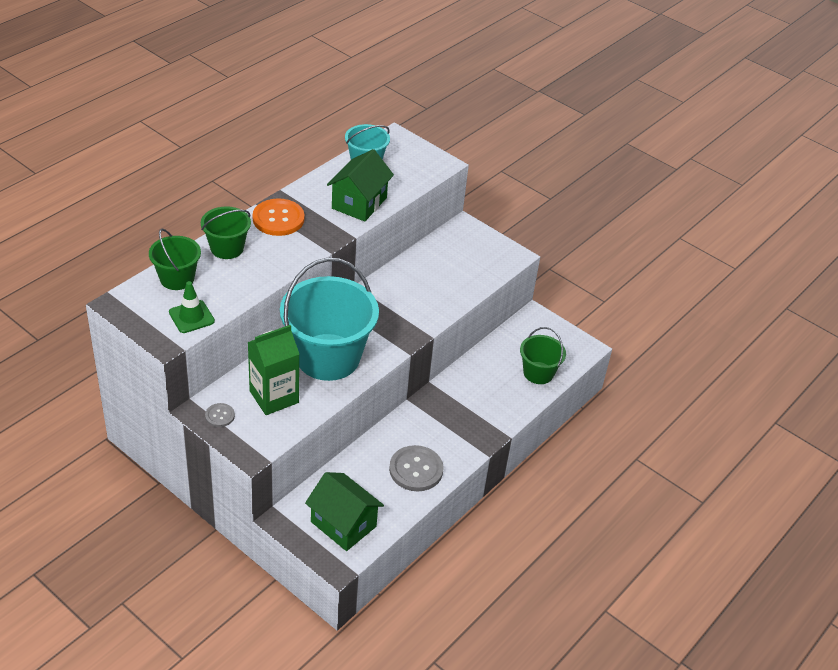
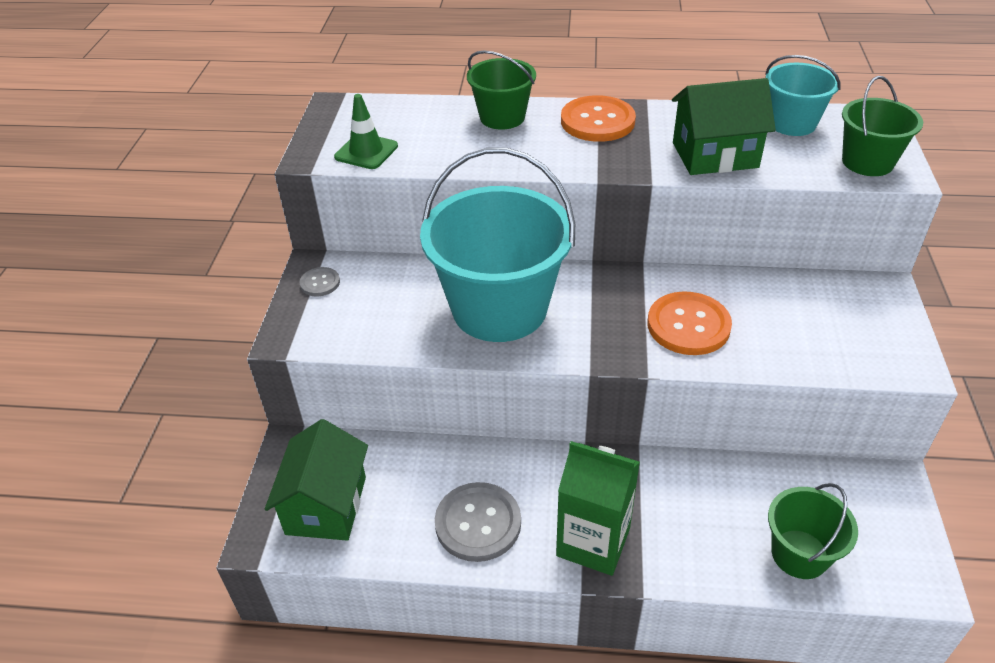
camera: 60 degrees right, 0 degrees up
green bucket [149,228,201,290] -> green bucket moved to [842,76,923,176]
green carton [248,325,299,415] -> green carton moved to [556,441,640,576]
none -> orange button [647,291,732,355]

